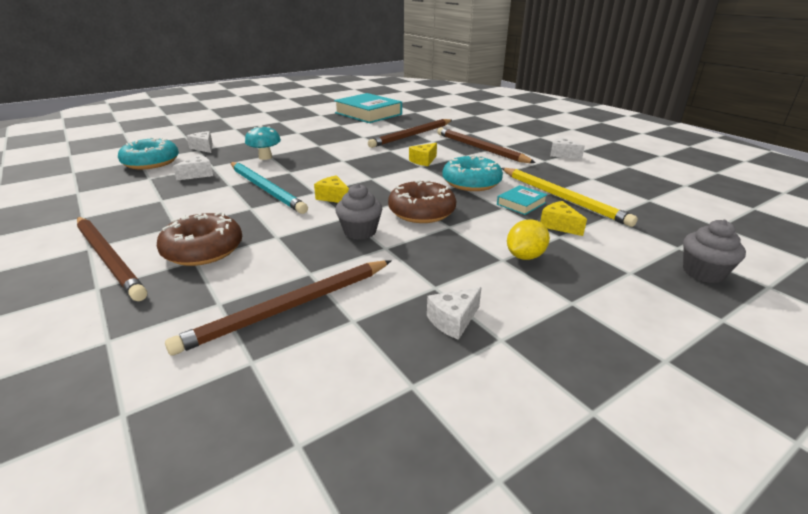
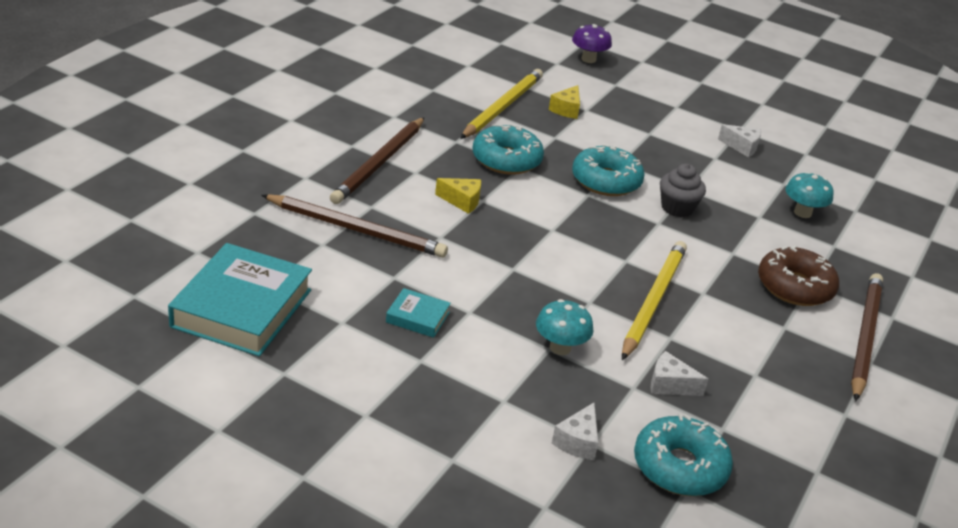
camera: 120 degrees left, 5 degrees up
brown pencil [165,260,391,356] -> turquoise mushroom [785,172,834,218]
turquoise pencil [230,162,308,214] -> yellow pencil [622,241,687,360]
yellow cheese [314,175,349,203] -> none
brown donut [388,180,456,223] -> turquoise donut [572,144,645,196]
turquoise book [497,185,548,215] -> turquoise book moved to [386,288,451,338]
yellow lemon [507,219,550,260] -> none
white cheese [550,137,585,159] -> none
grey cupcake [683,220,746,283] -> purple mushroom [572,24,612,63]

